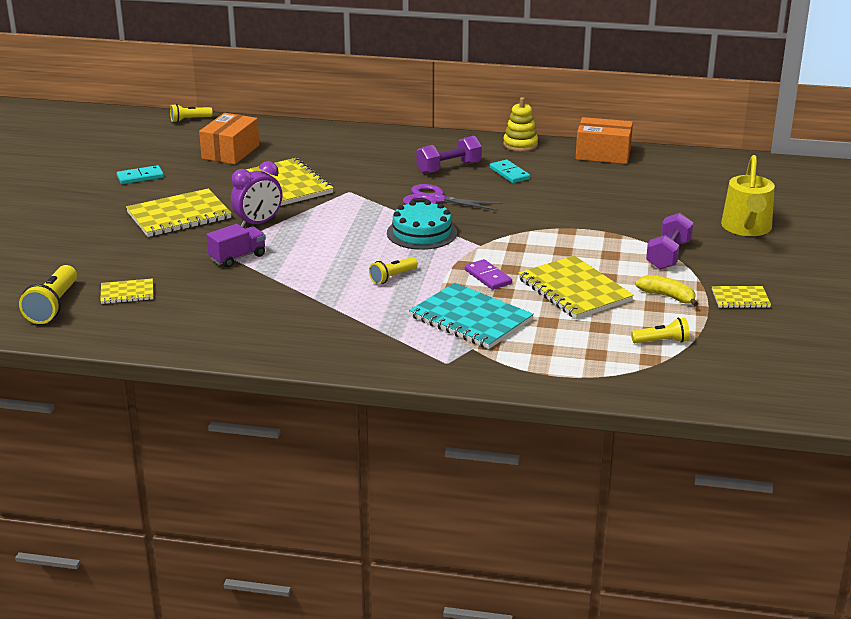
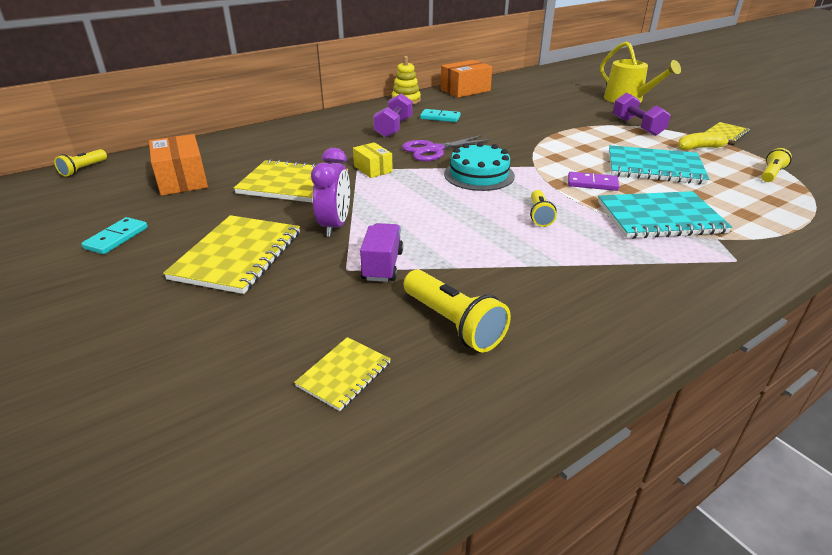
camera: 45 degrees left, 5 degrees up
yellow flashlight [19,265,77,324] -> yellow flashlight moved to [404,270,511,352]
yellow notebook [518,255,634,319] -> turquoise notebook [609,145,709,185]
none -> yellow box [353,142,393,178]

